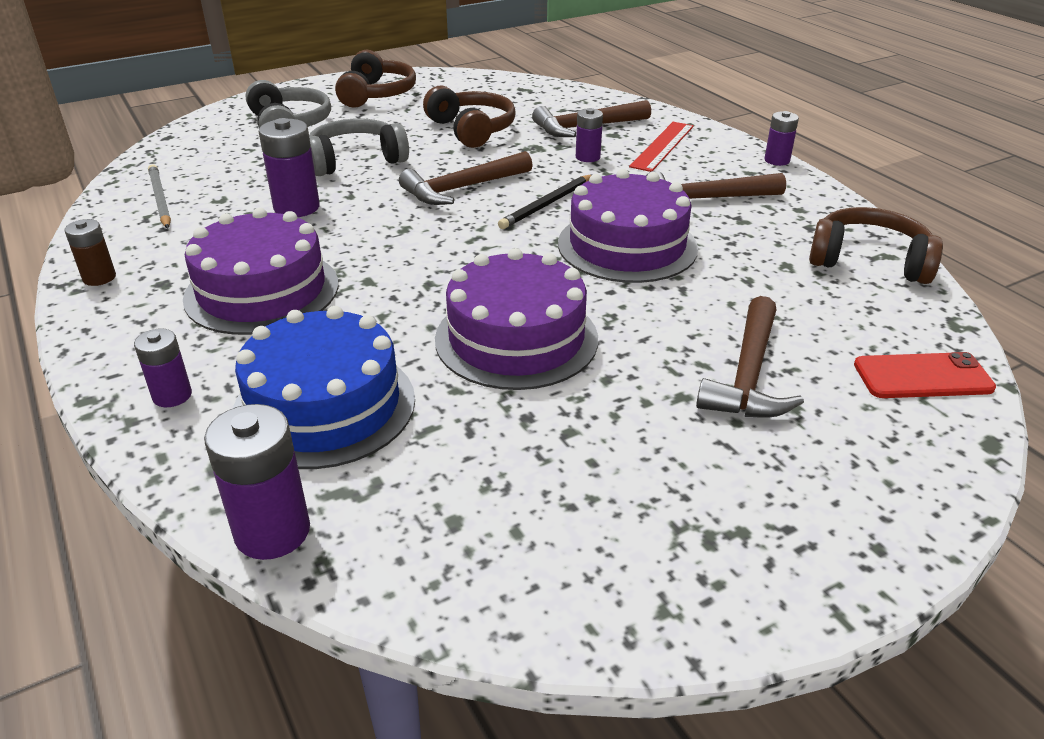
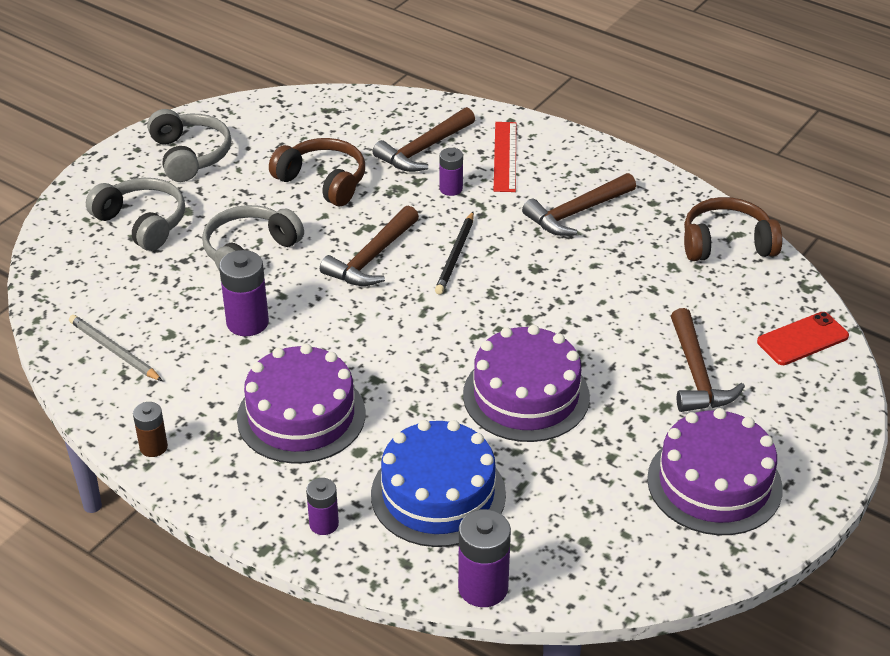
camera: 25 degrees left, 5 degrees up
brown headphones [335,50,416,108] -> grey headphones [147,109,231,182]
purple cake [558,169,698,283] -> purple cake moved to [647,408,783,535]
purple battery [765,111,799,166] -> none

